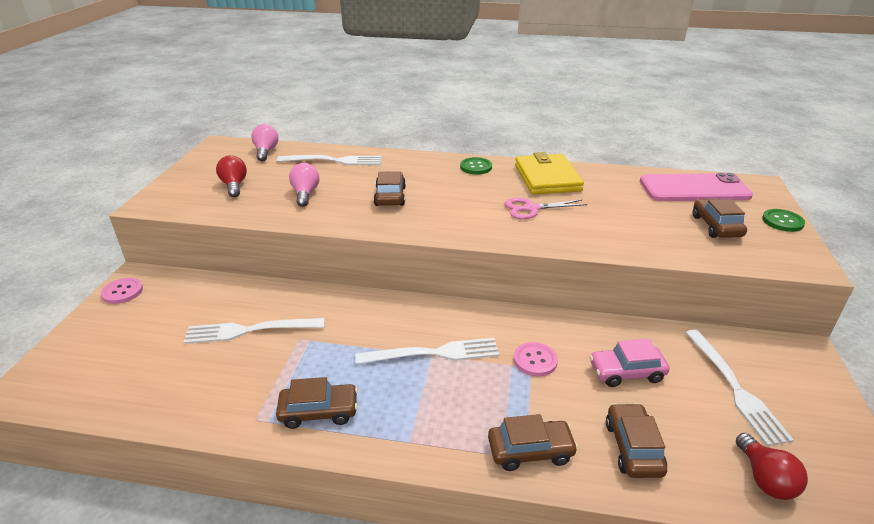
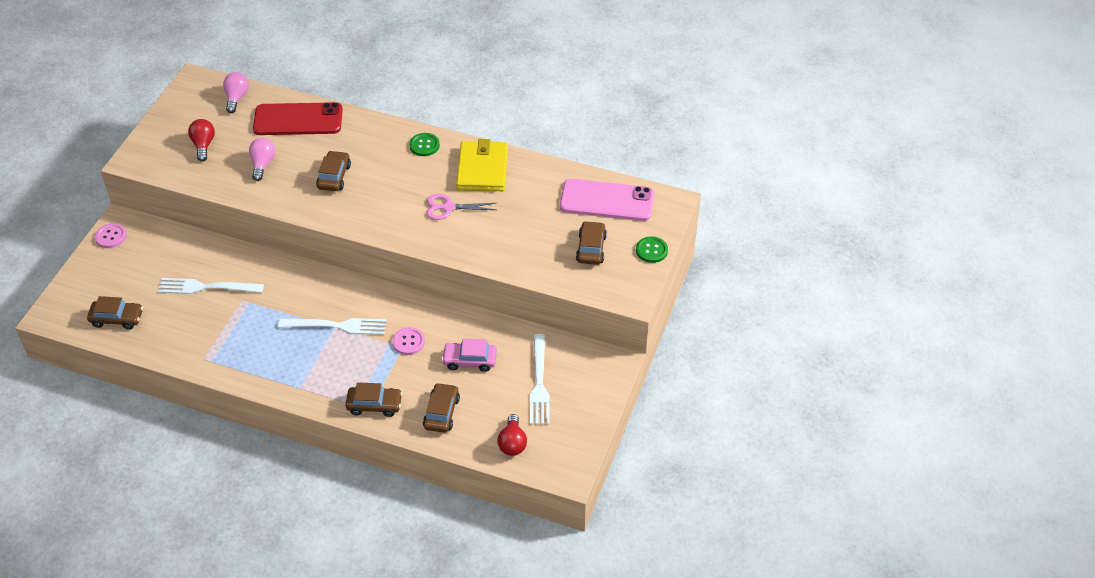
camera: 10 degrees right, 15 degrees up
brown car [276,377,358,429] -> brown car moved to [87,296,143,330]
white fork [277,155,382,165] -> red phone [253,102,343,135]

